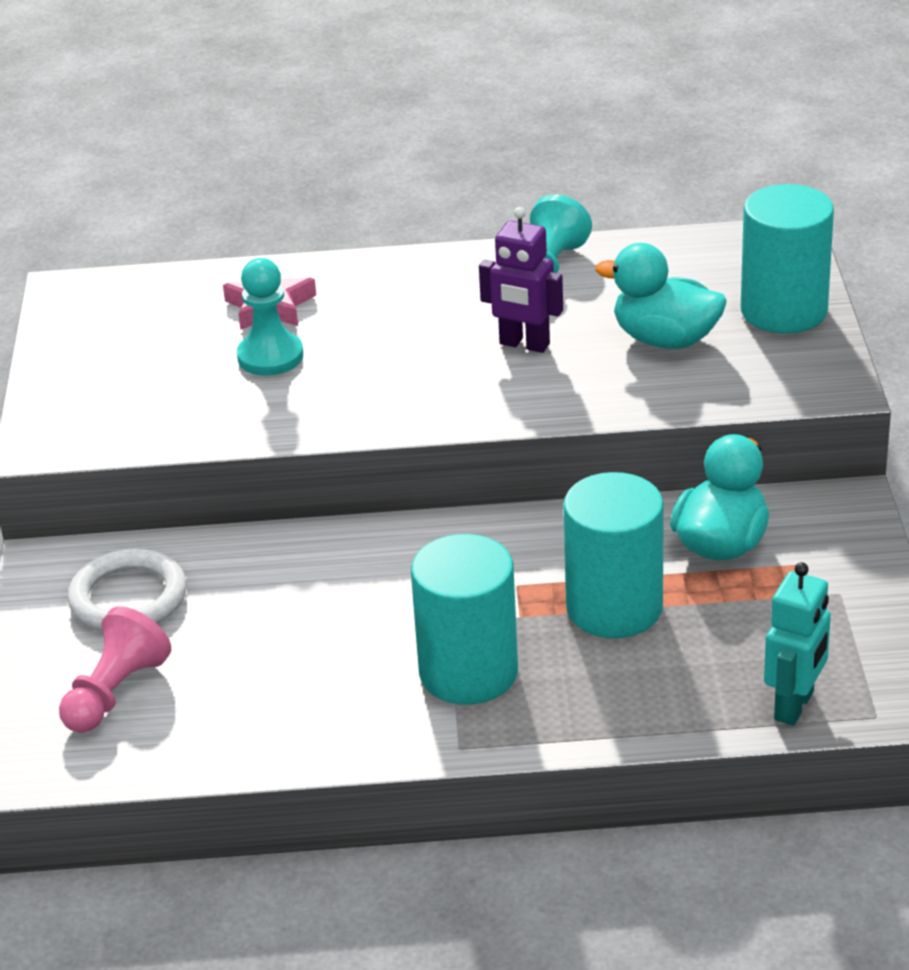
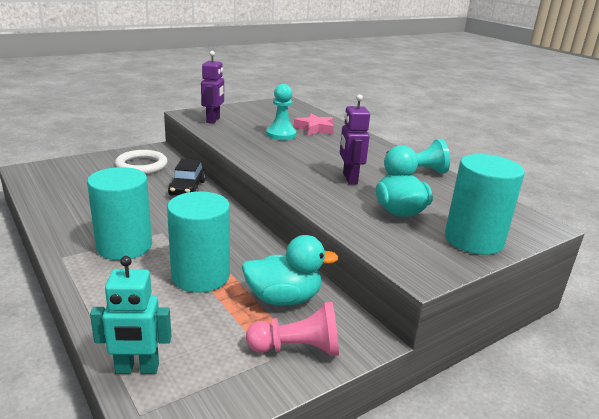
camera: 55 degrees right, 10 degrees down
pink pawn [59,606,171,733] -> pink pawn moved to [246,302,339,356]
none -> black car [168,159,206,196]
none -> purple robot [201,51,224,124]

